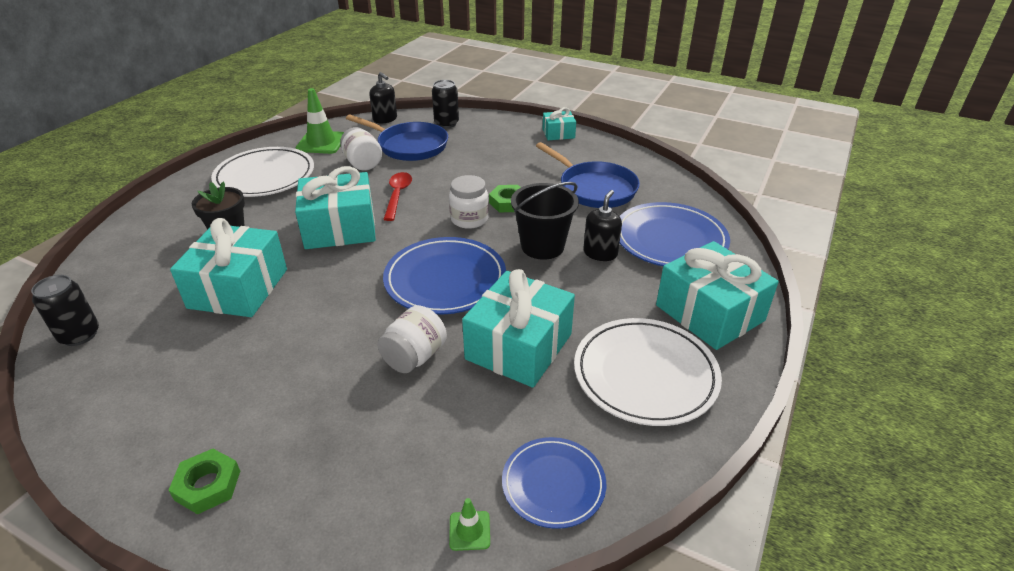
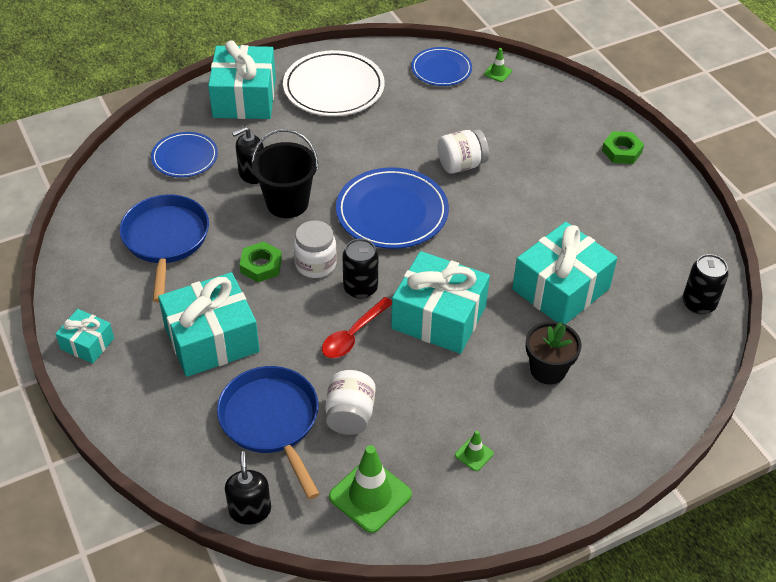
camera: 145 degrees left, 10 degrees up
white plate [211,147,314,197] -> green traffic cone [455,431,494,471]
black can [432,80,459,128] -> black can moved to [343,239,378,299]
turquoise gift [462,269,575,388] -> turquoise gift moved to [158,272,260,377]
blue plate [619,202,730,266] -> blue plate [151,132,218,177], size x0.61

